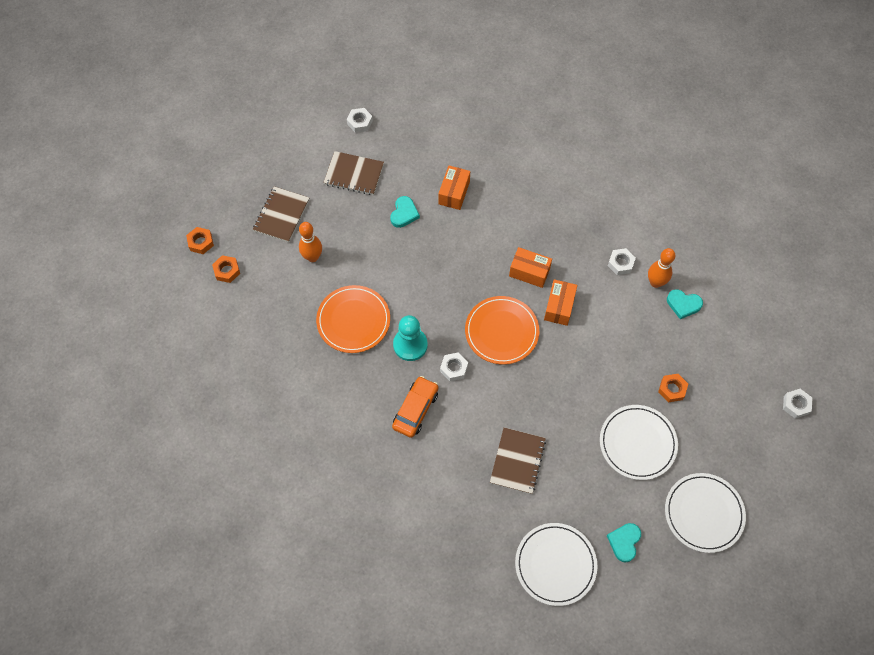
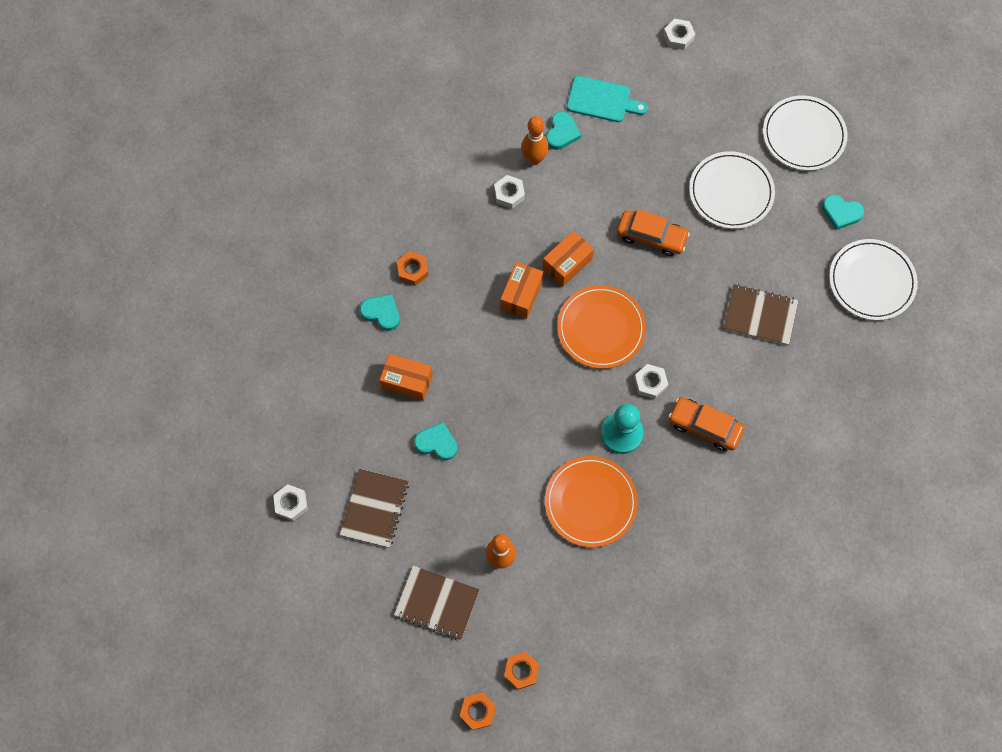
camera: 90 degrees left, 5 degrees up
orange box [544,279,577,326] -> orange box turned 60 degrees counterclockwise [543,231,594,287]
orange nut [658,374,688,402] -> orange nut moved to [397,251,428,286]
none -> turquoise heart [360,294,400,331]
none -> turquoise cutting board [567,76,648,122]
none -> orange car [617,209,690,256]

